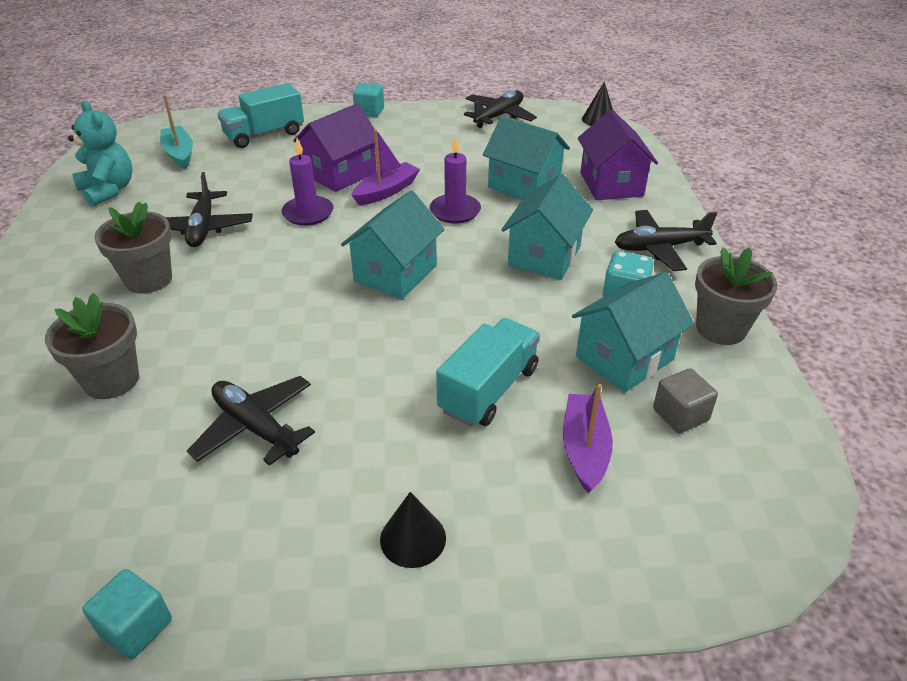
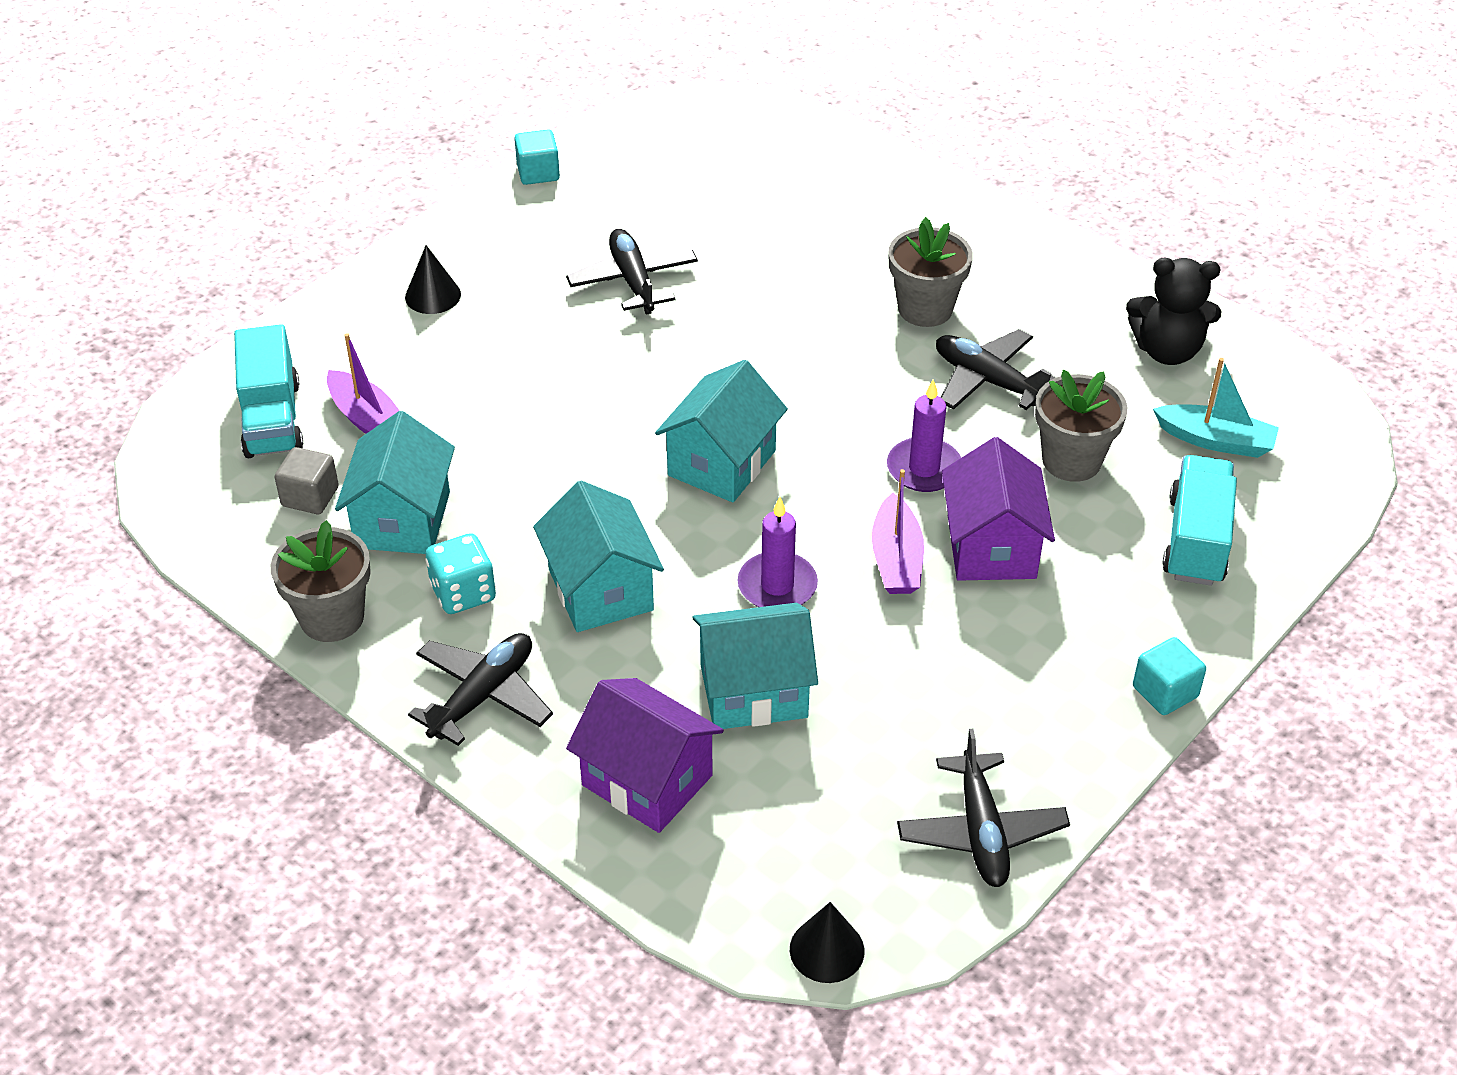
camera: 135 degrees right, 5 degrees up
grey flower pot [45,293,139,399] -> grey flower pot moved to [1035,370,1127,482]
turquoise teddy bear [68,101,132,207] -> black teddy bear [1126,258,1221,365]
black plane [187,376,315,466] -> black plane turned 105 degrees counterclockwise [566,229,698,315]
turquoise house [341,190,445,300] -> turquoise house turned 45 degrees clockwise [655,360,788,502]
turquoise truck [436,318,540,427] -> turquoise truck moved to [234,324,303,458]

